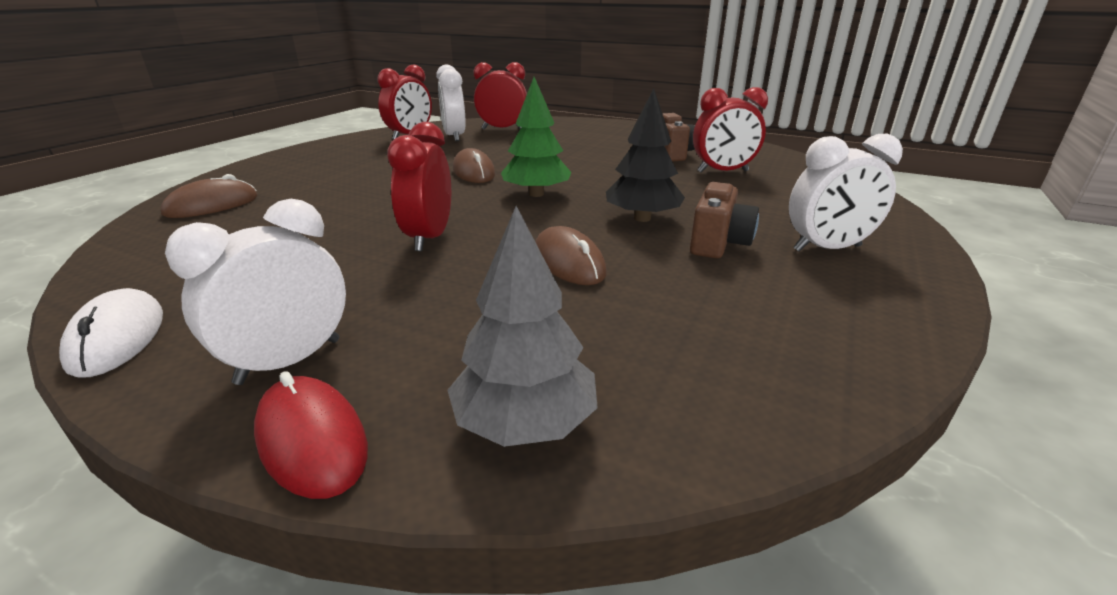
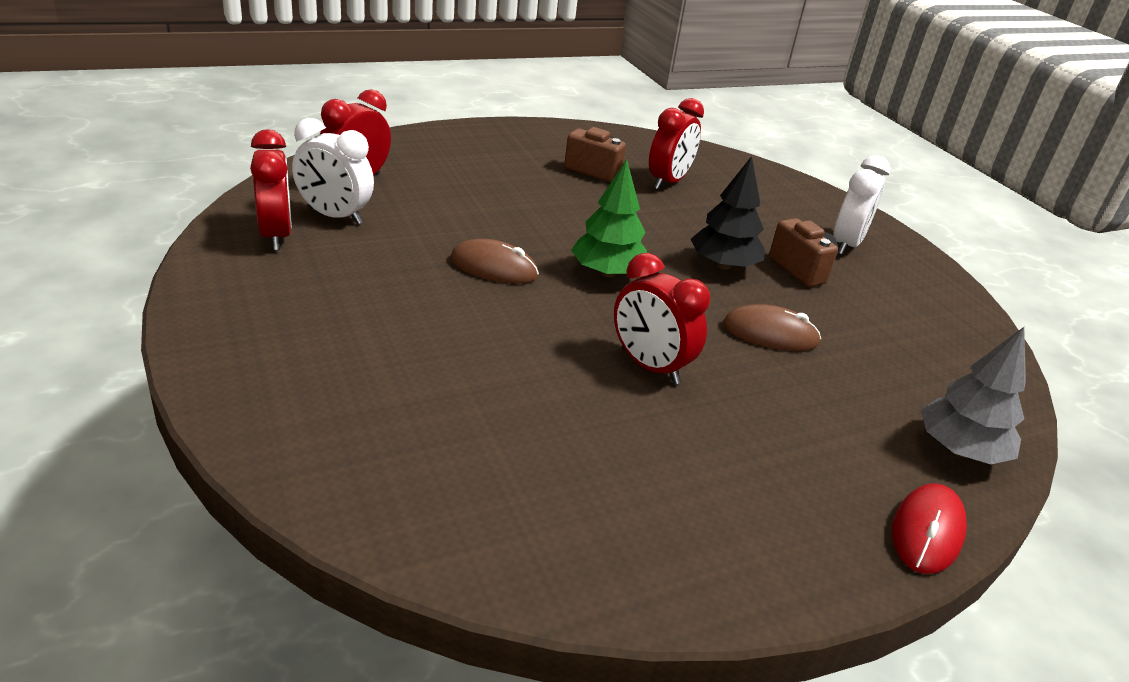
camera: 55 degrees left, 5 degrees up
white mouse [59,288,163,378] -> none
brown mouse [161,174,257,218] -> none
white clock [165,199,346,385] -> none
red mouse [254,371,368,499] -> red mouse turned 60 degrees counterclockwise [892,483,967,574]

